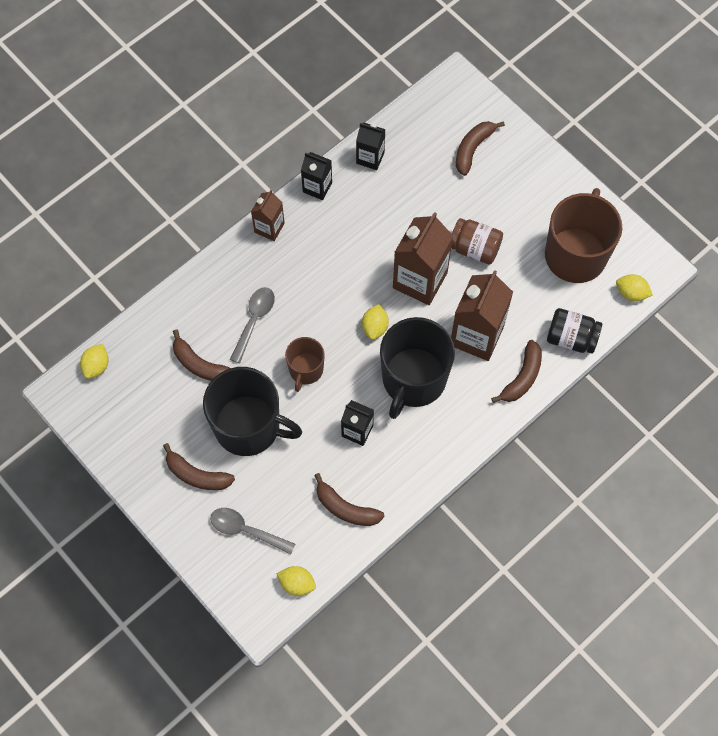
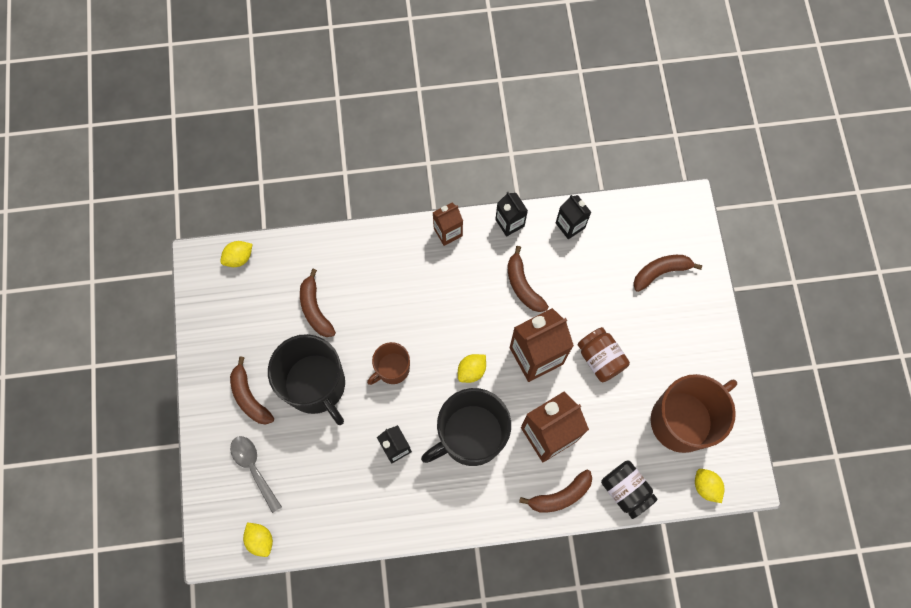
camera: 35 degrees right, 5 degrees up
grey spoon [230,287,275,363] -> none
brown banana [314,473,385,526] -> brown banana moved to [508,246,549,312]

